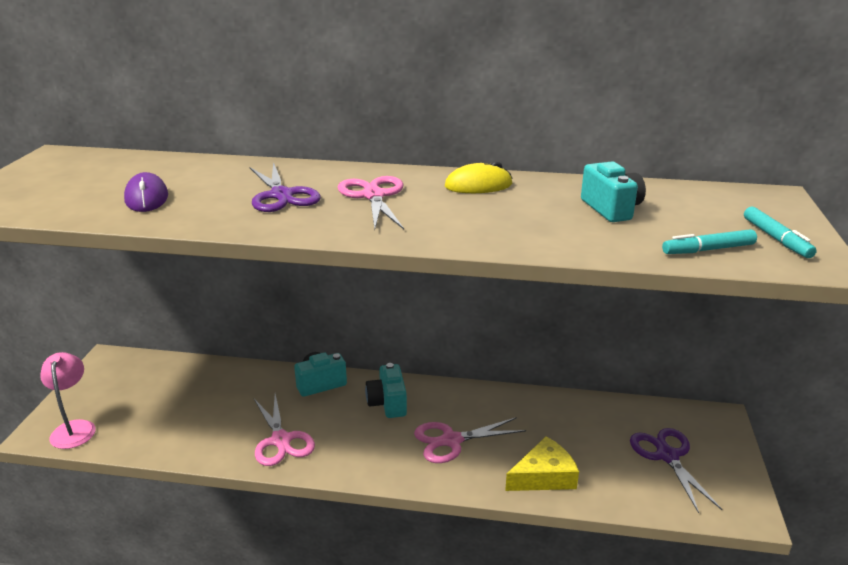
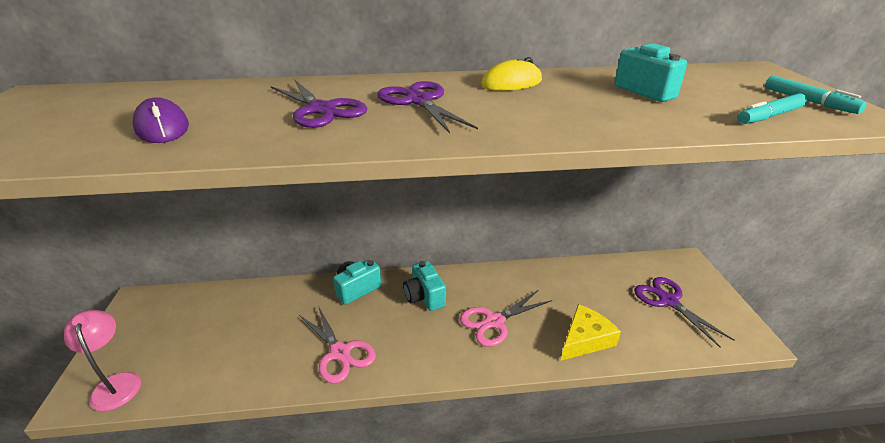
camera: 15 degrees left, 5 degrees up
pink scissors [338,176,404,229] -> purple scissors [377,81,478,133]

